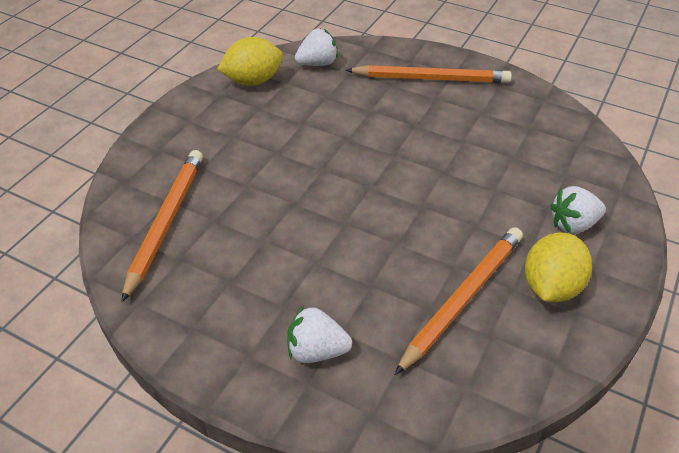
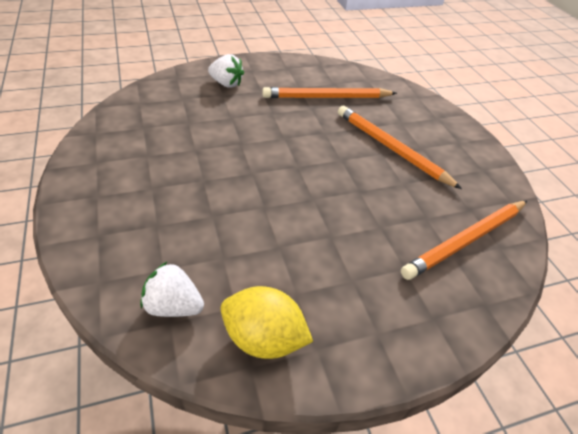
camera: 140 degrees left, 0 degrees up
white strawberry [287,306,352,363] -> none
orange pencil [346,65,512,83] -> orange pencil moved to [338,106,462,189]
yellow lemon [525,232,592,302] -> none

